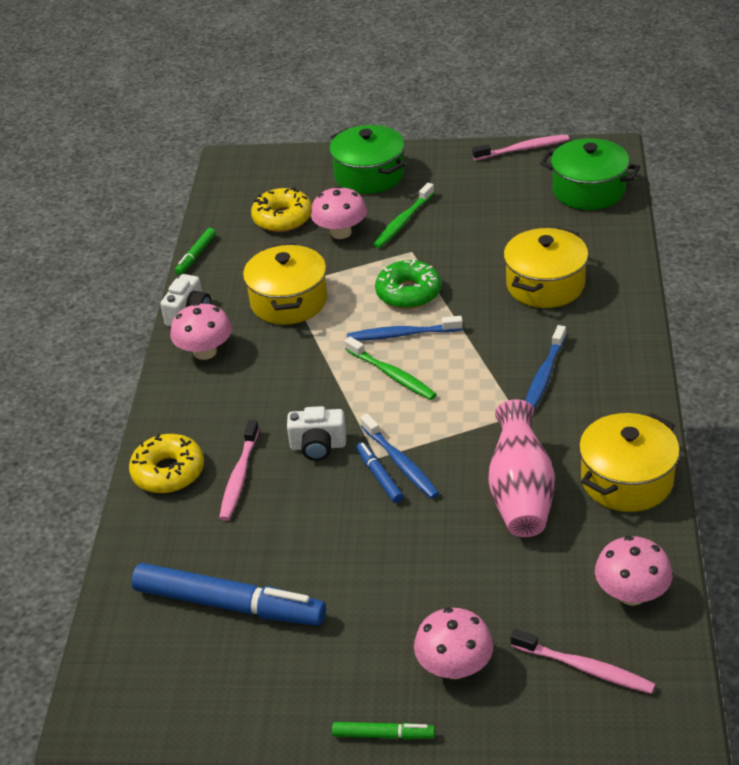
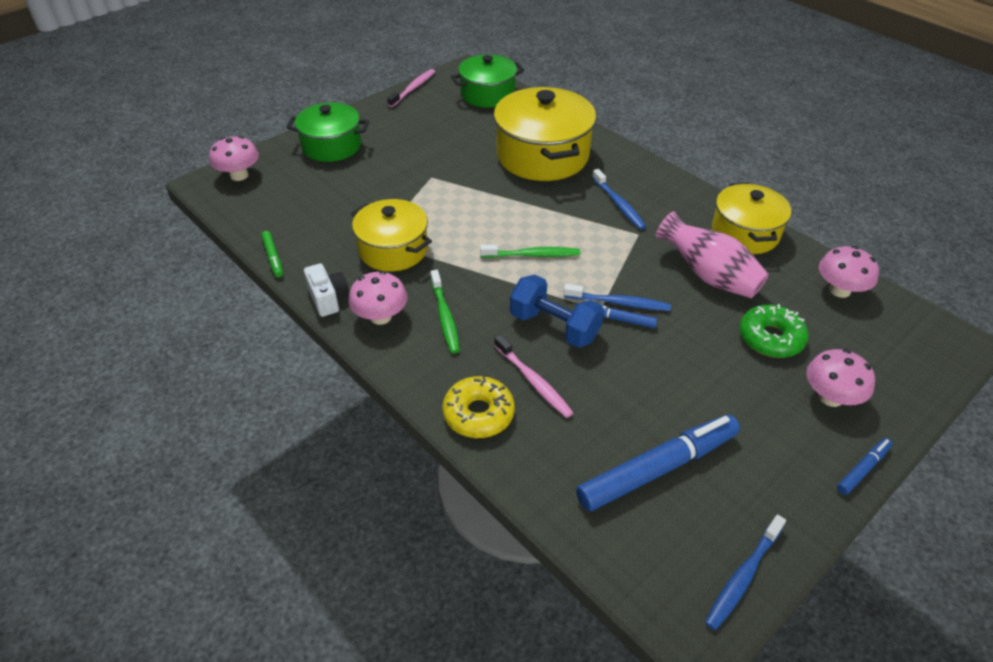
camera: 50 degrees left, 5 degrees up
yellow donut [251,187,312,232] -> none
white camera [287,406,346,461] -> blue dumbbell [510,274,604,348]
pink mushroom [311,186,367,239] -> pink mushroom moved to [209,136,259,181]
green marker [332,722,435,740] -> blue marker [837,438,892,495]
blue toothbrush [347,316,463,341] -> blue toothbrush moved to [705,515,786,631]
green toothbrush [373,183,435,248] -> green toothbrush moved to [430,270,460,353]
green donut [375,259,441,309] -> green donut moved to [739,304,809,358]
yellow pot [504,227,589,308] -> yellow pot [494,87,596,181], size x1.54
pink toothbrush [511,629,655,694] -> none

